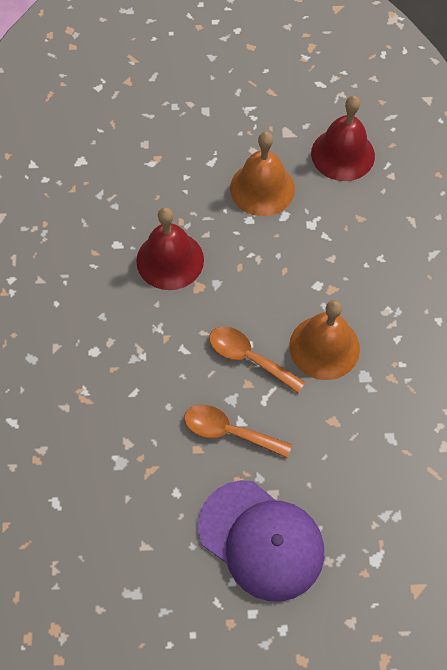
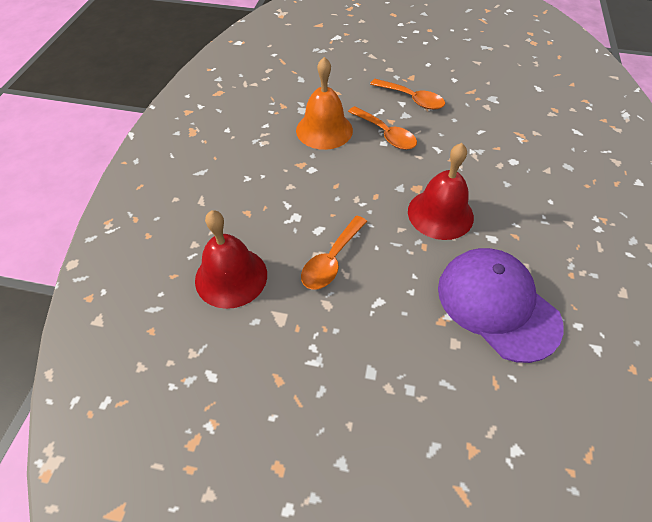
camera: 165 degrees left, 10 degrees down
purple cap [198,480,324,602] -> purple cap moved to [438,248,564,363]
orange bell [230,132,295,216] -> orange spoon [301,216,367,290]

